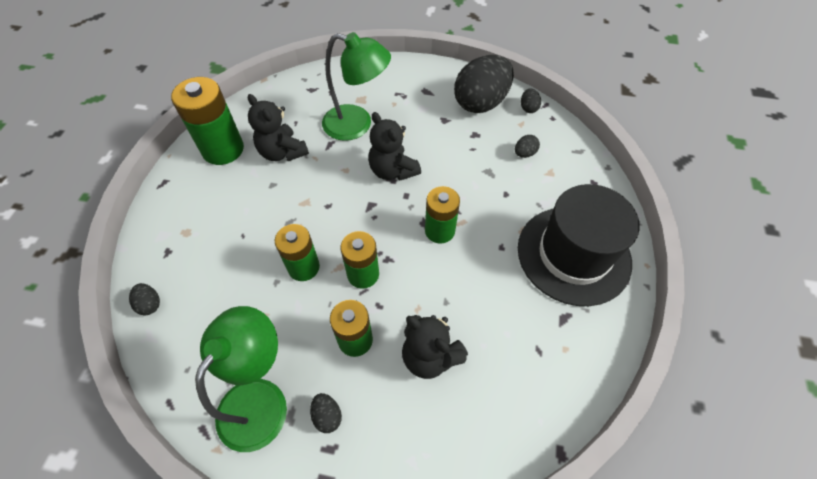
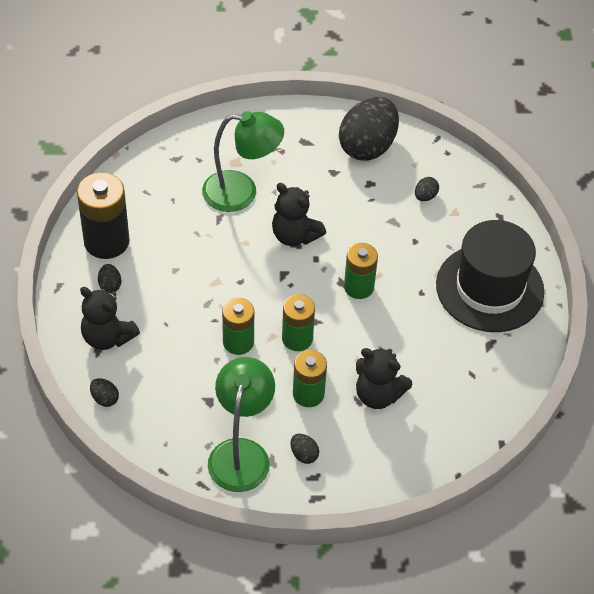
camera: 15 degrees left, 5 degrees down
green battery [171,77,244,165] -> black battery [77,172,129,259]
black teddy bear [248,94,309,161] -> black teddy bear moved to [80,287,140,350]
black egg [521,88,541,113] -> black egg moved to [98,264,121,293]

